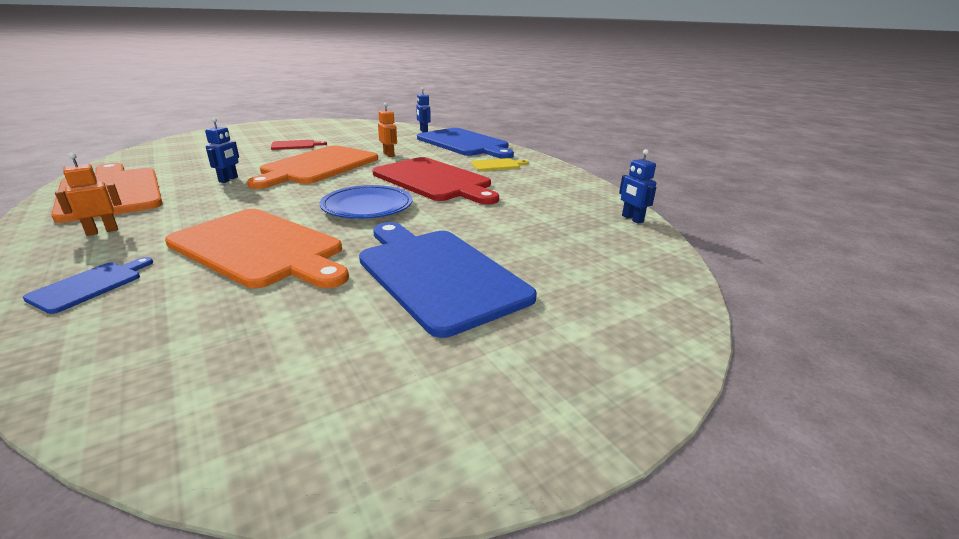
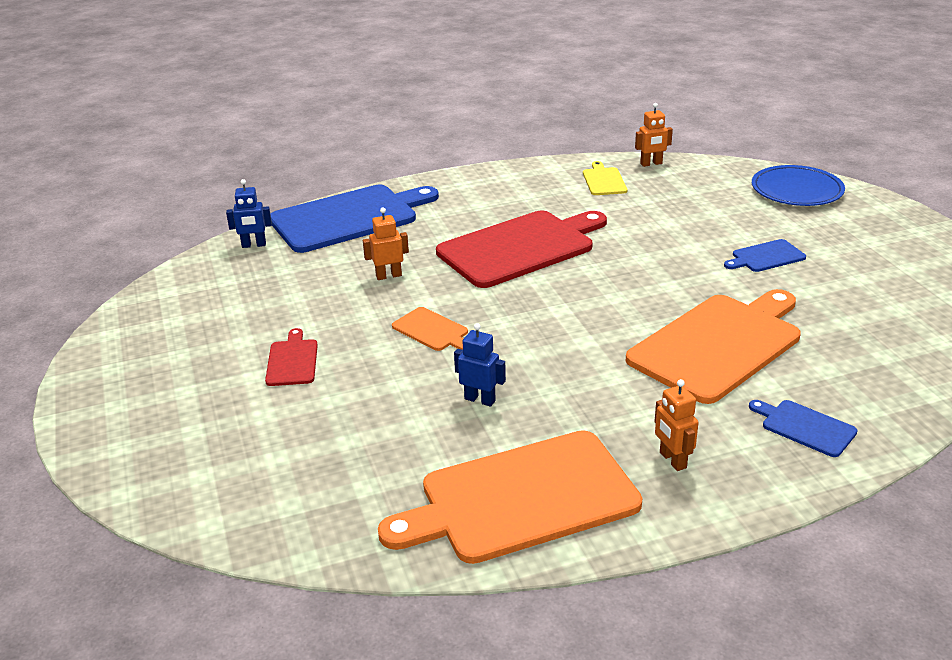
camera: 75 degrees left, 5 degrees up
orange cutting board [247,145,378,189] -> orange cutting board [392,307,468,351], size x0.44
blue plate [319,185,413,219] -> blue plate moved to [752,165,845,206]
blue cutting board [359,222,537,338] -> blue cutting board [724,239,806,272], size x0.44
yellow cutting board [471,158,529,171] -> yellow cutting board moved to [583,161,628,195]
blue robot [619,149,656,224] -> orange robot [635,103,673,167]

